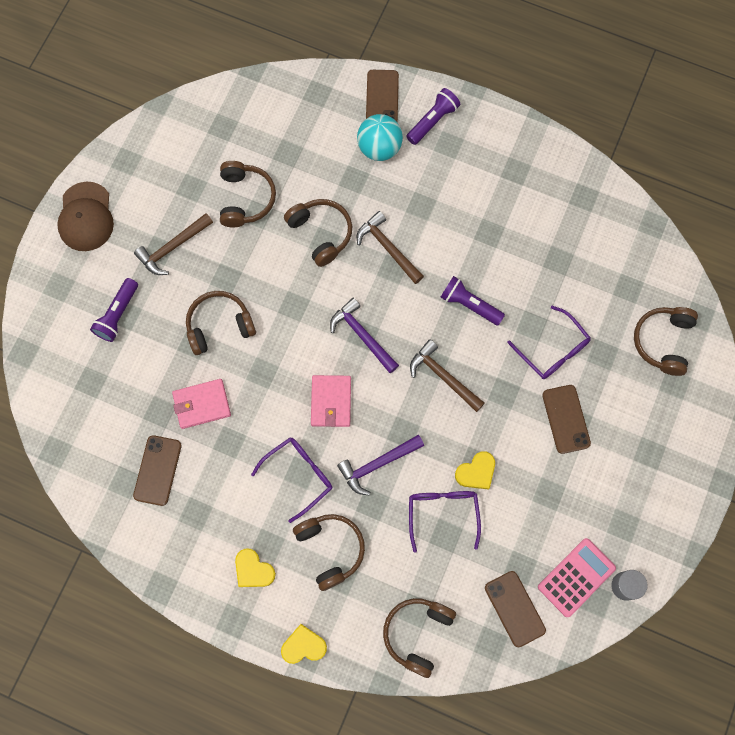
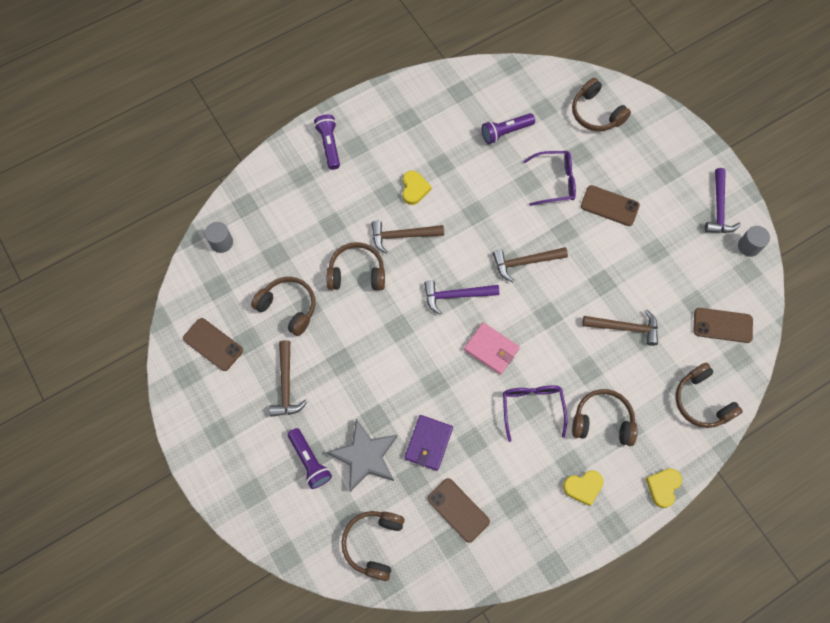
camera: 55 degrees left, 5 degrees down
brown cap [57,182,114,251] -> none
pink wallet [172,379,231,429] -> purple wallet [404,415,453,471]
brown headphones [186,291,256,355] -> brown headphones moved to [341,511,405,581]
purple hammer [337,435,424,495] -> purple hammer moved to [705,168,741,233]
turquoise ball [357,114,403,161] -> none
brown phone [366,70,399,122] -> brown phone moved to [183,318,243,371]
purple glasses [409,491,481,553] -> brown hammer [582,309,658,346]
purple flashlight [440,276,505,326] -> purple flashlight moved to [482,113,535,144]
yellow heart [455,451,495,490] -> yellow heart moved to [403,171,432,205]
pink calculator [538,538,616,617] -> none
none -> grey cylinder [205,222,233,253]
none -> grey star [327,419,397,492]

